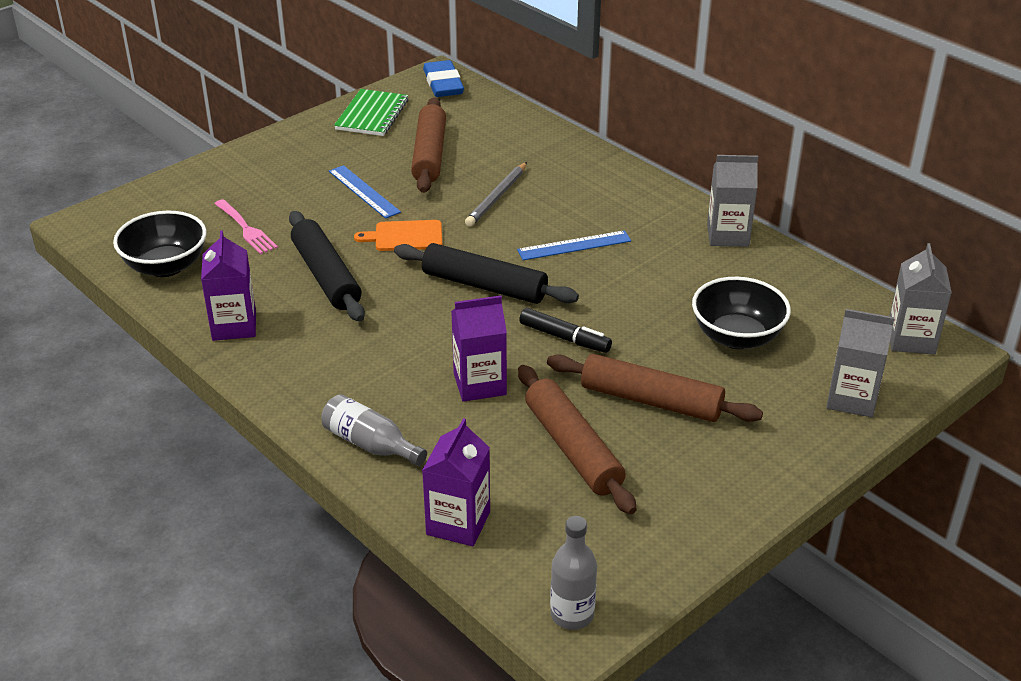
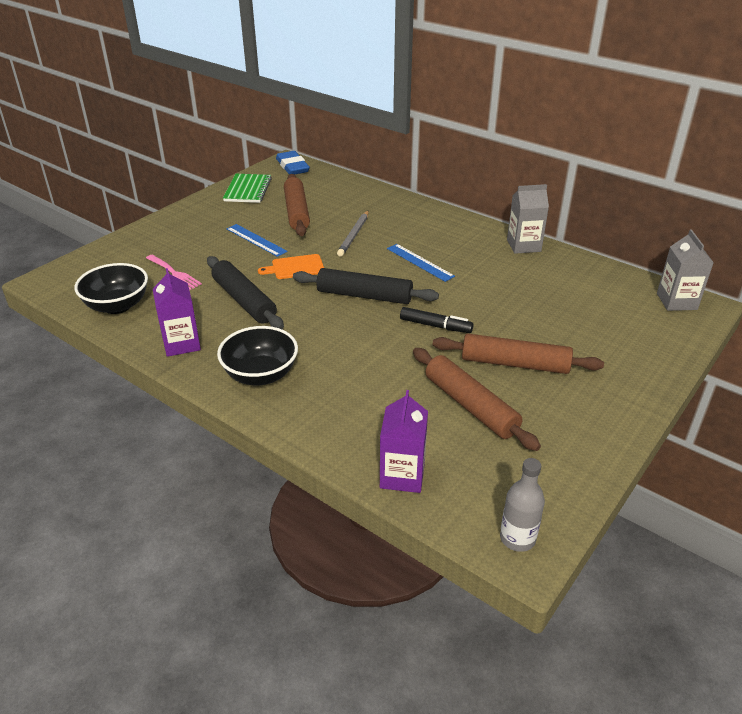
camera: 10 degrees left, 0 degrees up
grey bottle [321,394,427,466] -> none
purple carton [451,296,507,402] -> none
blue ruler [517,230,631,260] -> blue ruler turned 75 degrees clockwise [387,244,455,282]
black bowl [692,277,791,349] -> black bowl moved to [217,326,298,386]
grey carton [826,309,895,417] -> none

